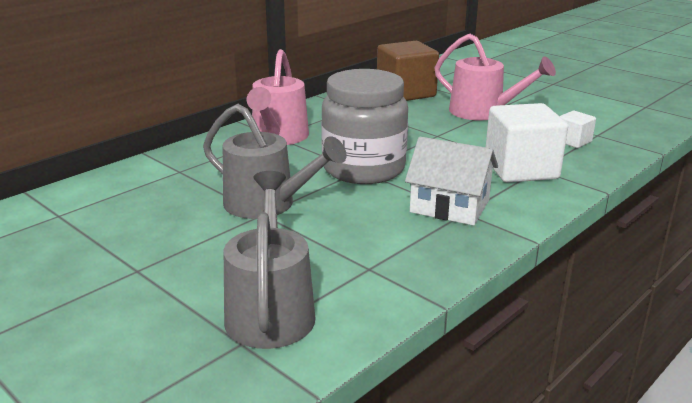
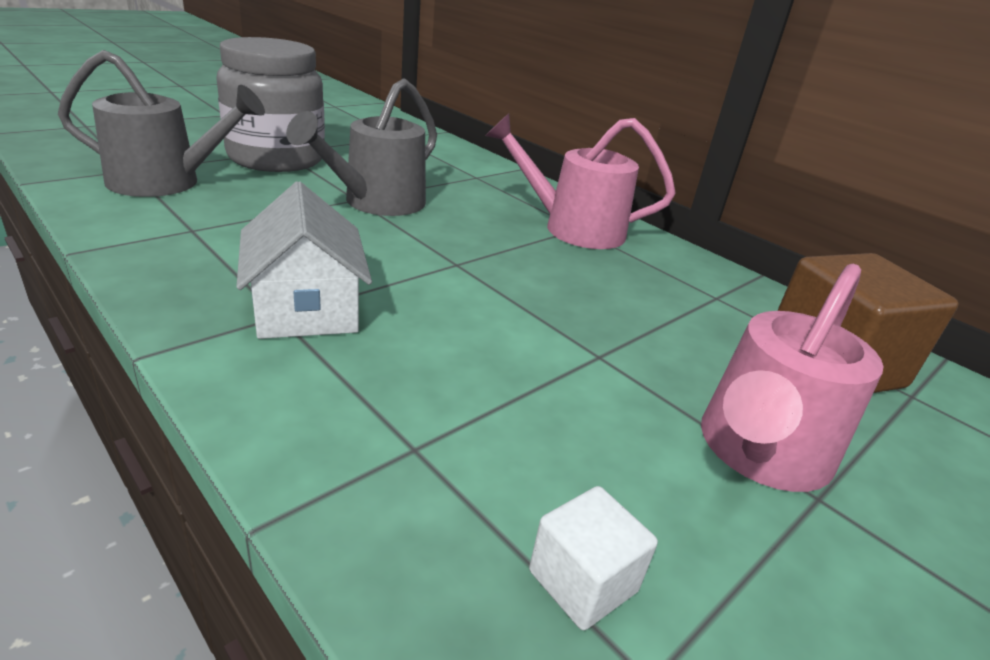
camera: 90 degrees right, 5 degrees up
grey jar [321,69,408,184] -> grey jar moved to [216,37,325,172]
white house [405,137,498,226] -> white house turned 45 degrees counterclockwise [236,181,372,339]
white cube [486,103,568,183] -> none

